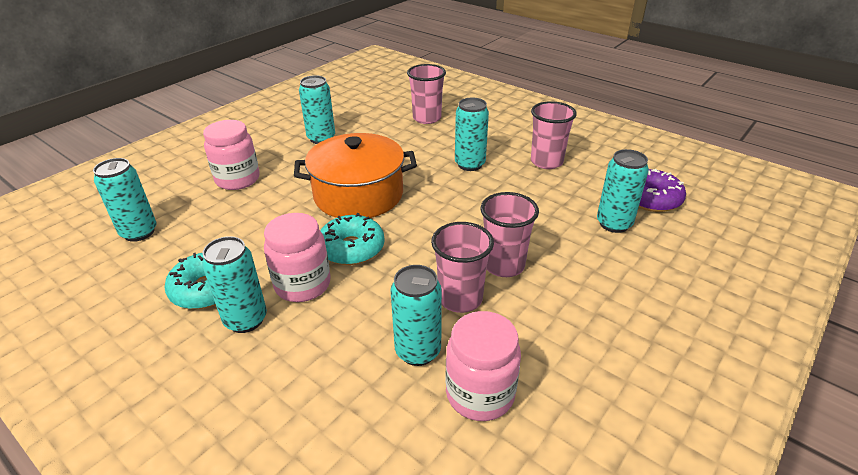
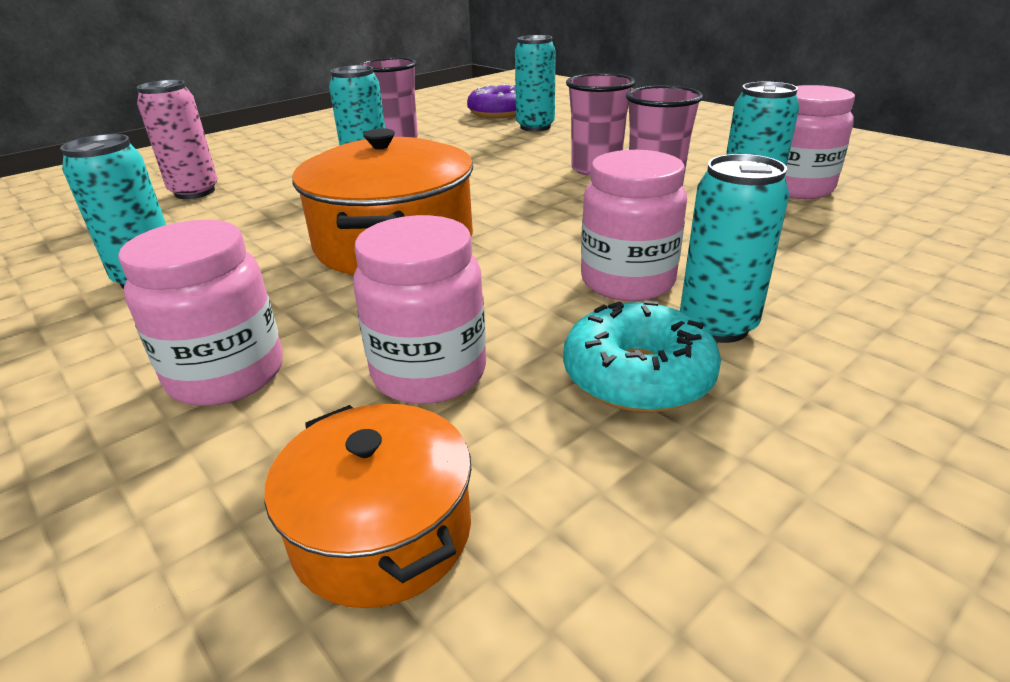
camera: 80 degrees left, 5 degrees down
turquoise can [93,158,156,242] -> orange pot [264,404,472,608]
turquoise donut [320,213,385,265] -> none
pink cup [407,64,446,124] -> pink can [137,80,218,199]
none -> pink jar [353,215,486,404]

